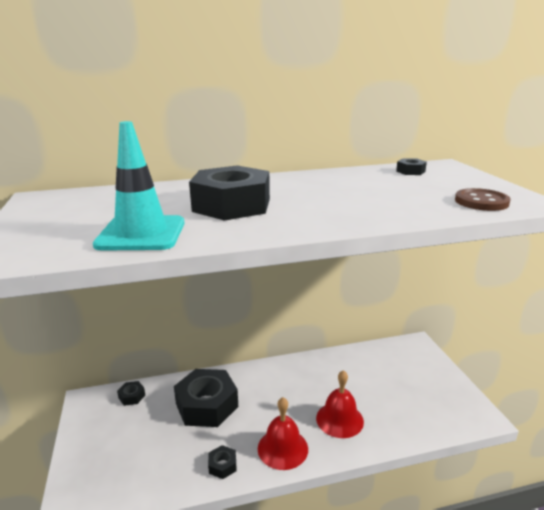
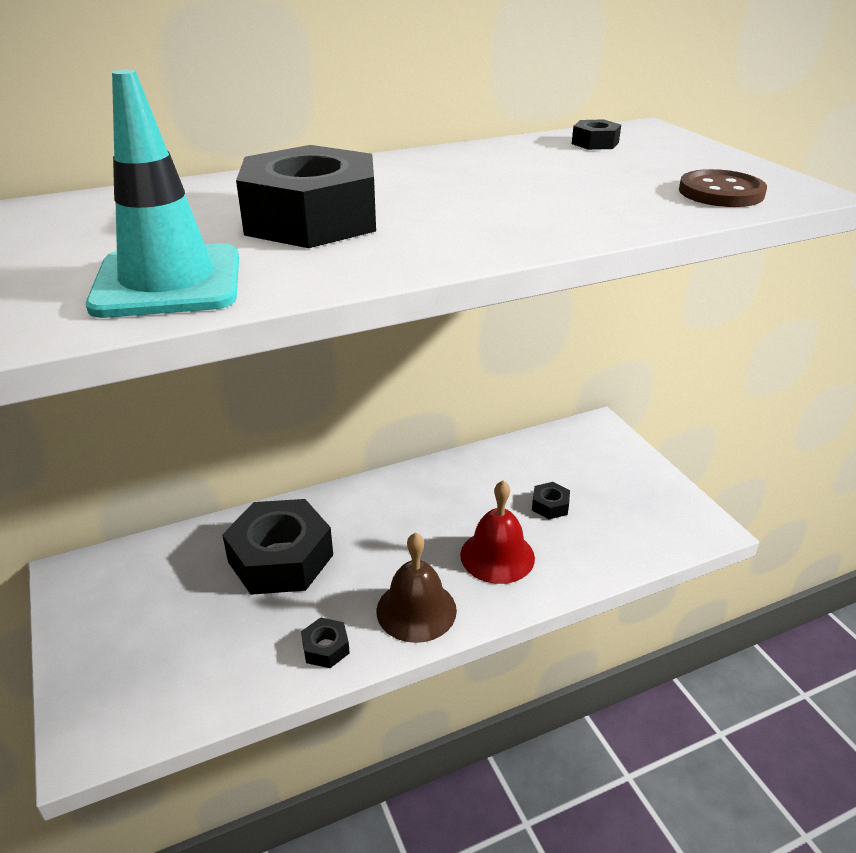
camera: 10 degrees left, 10 degrees up
black nut [117,381,145,406] -> black nut moved to [532,482,570,519]
red bell [258,397,308,470] -> brown bell [376,533,457,643]

